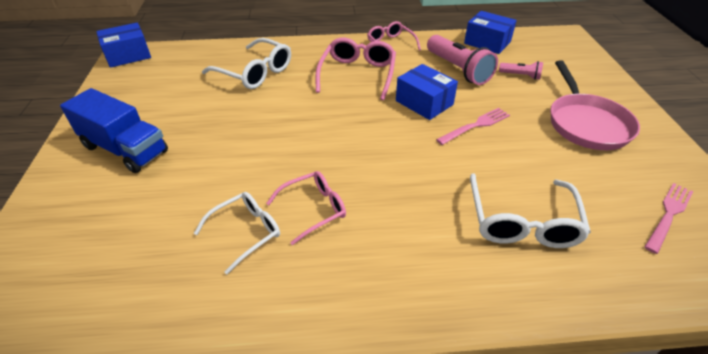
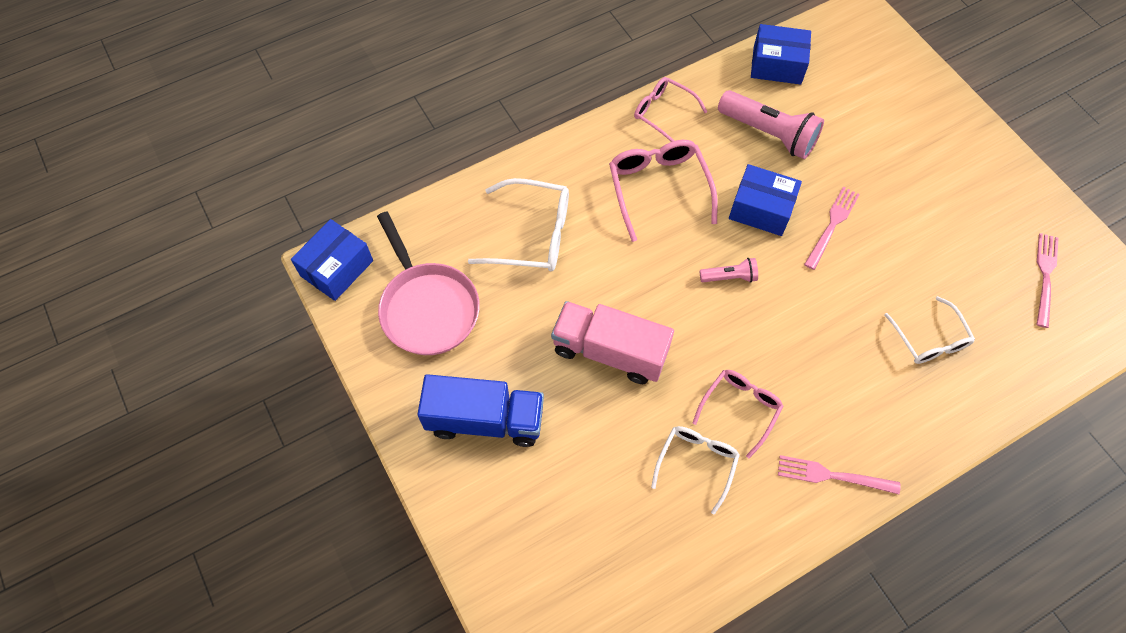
camera: 25 degrees left, 20 degrees up
white glasses [470,173,591,248] -> white glasses [885,296,975,364], size x0.66
pink flashlight [499,61,543,80] -> pink flashlight moved to [700,258,758,283]
pink pan [551,60,640,150] -> pink pan moved to [377,211,480,355]
none -> pink truck [551,301,674,384]
none -> pink fork [778,455,900,494]

